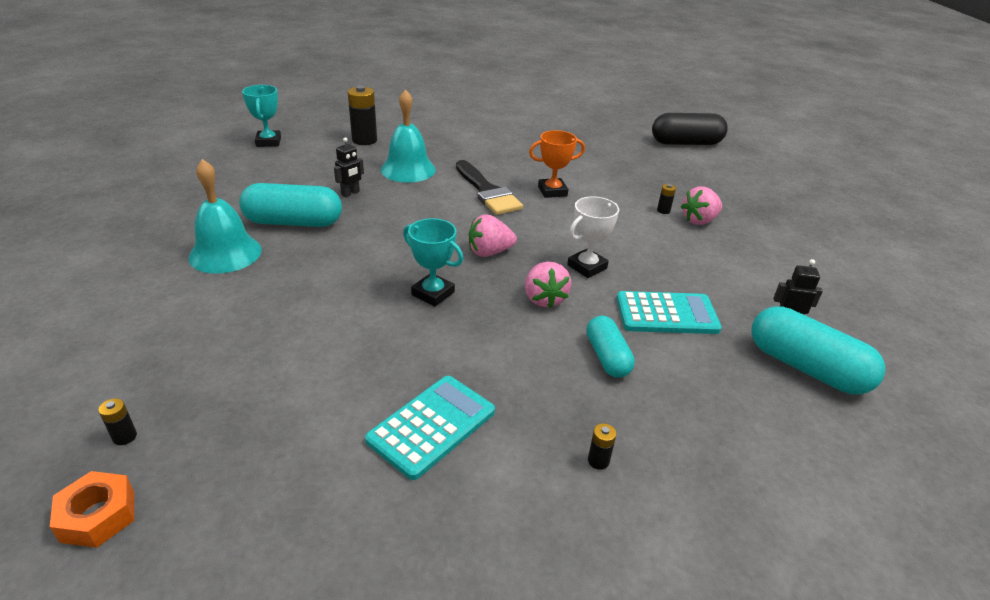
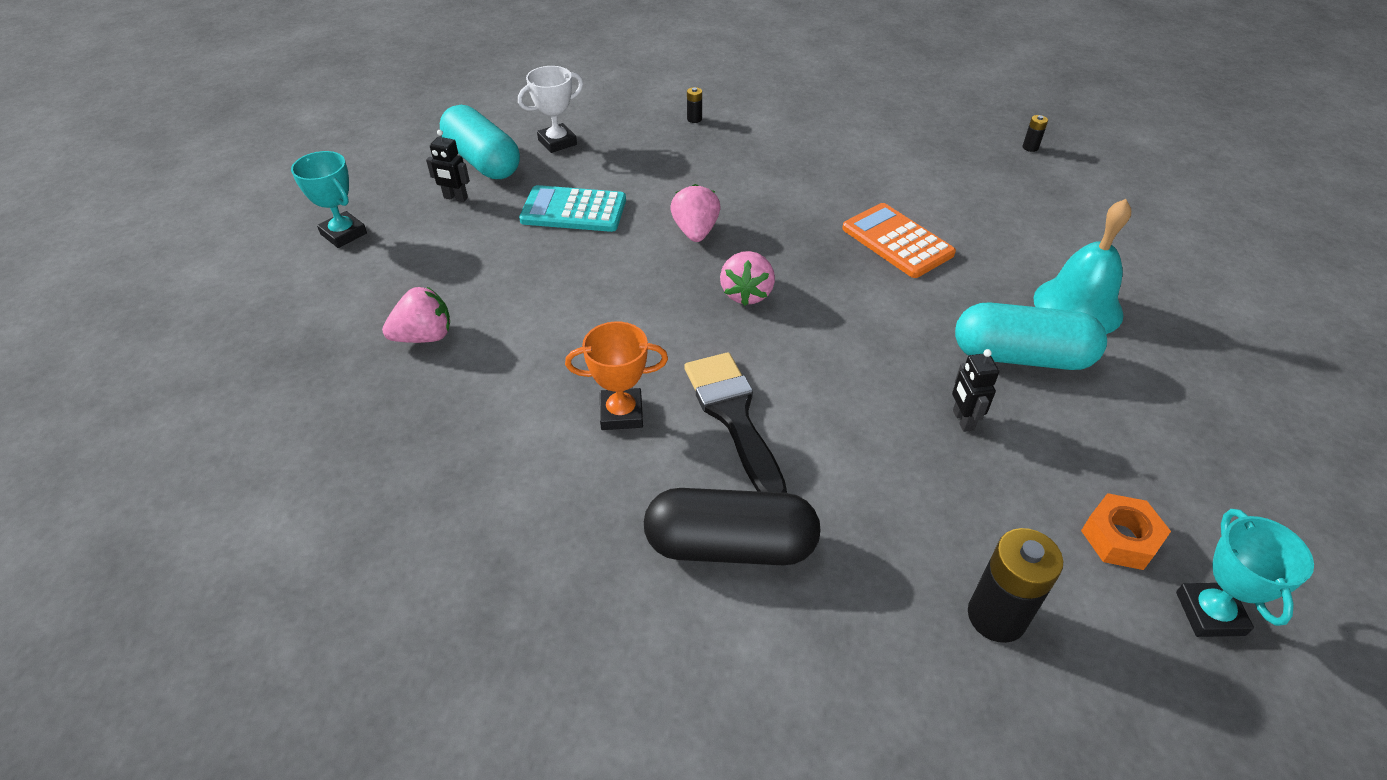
camera: 170 degrees left, 10 degrees up
orange nut [50,471,134,548] -> orange nut moved to [1081,493,1171,570]
black robot [334,137,364,197] -> black robot turned 60 degrees counterclockwise [952,349,999,432]
turquoise calculator [365,376,495,480] -> none
turquoise bell [381,89,436,182] -> none
turquoise trophy [403,218,463,306] -> turquoise trophy moved to [291,151,367,248]
pink strawberry [469,214,517,257] -> pink strawberry turned 105 degrees clockwise [720,251,775,306]
white trophy [567,196,619,278] -> white trophy moved to [518,66,583,153]
turquoise capsule [586,316,635,378] -> none
black capsule [652,113,728,145] -> black capsule moved to [644,488,820,565]
black battery [657,184,676,214] -> none
none -> orange calculator [842,203,956,278]

